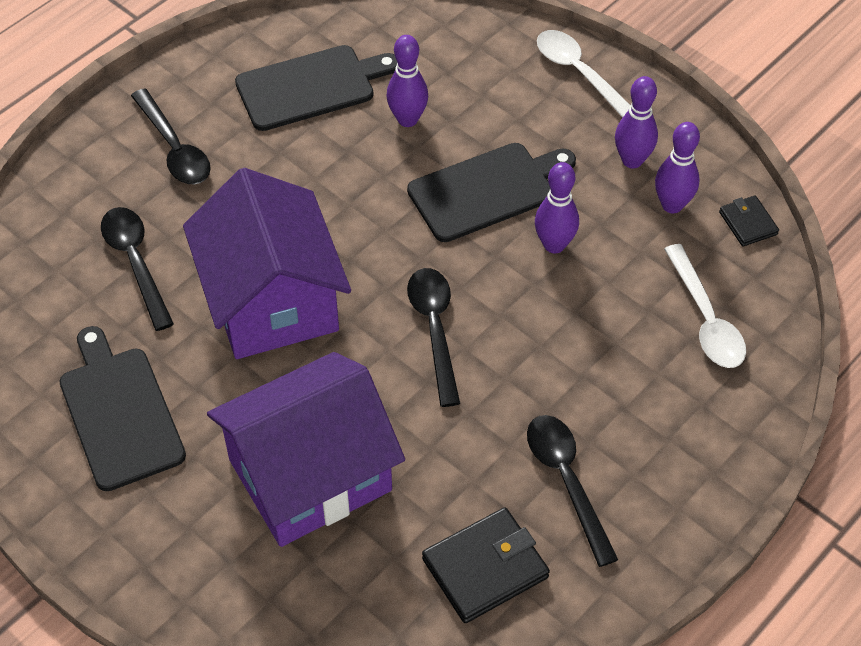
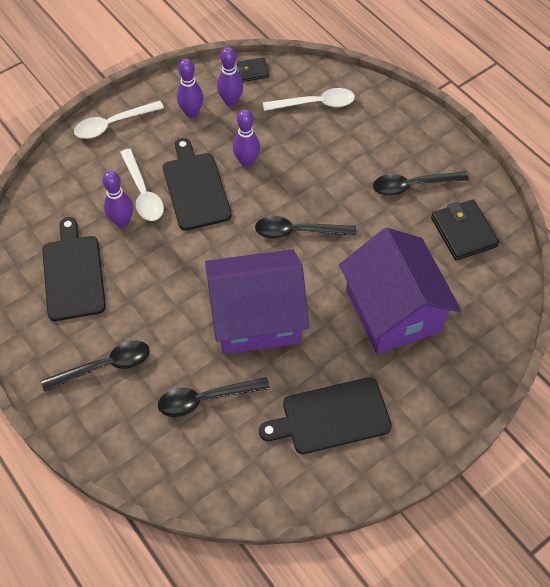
camera: 80 degrees left, 5 degrees up
none -> white spoon [120,148,164,221]

